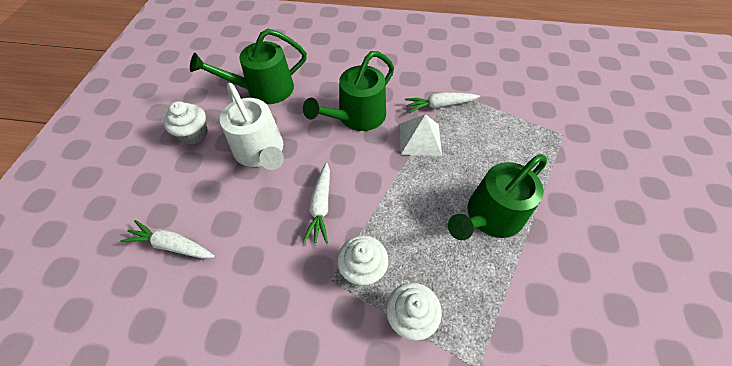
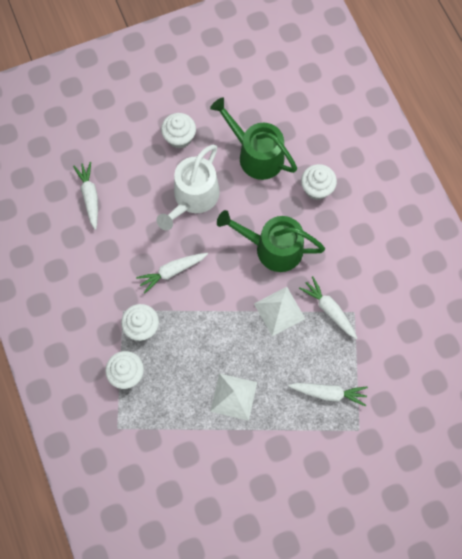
camera: 60 degrees right, 15 degrees up
green watering can [448,154,547,240] -> white pyramid [210,373,257,421]
none -> white carrot [288,383,368,407]
none -> white cupcake [301,164,337,200]

